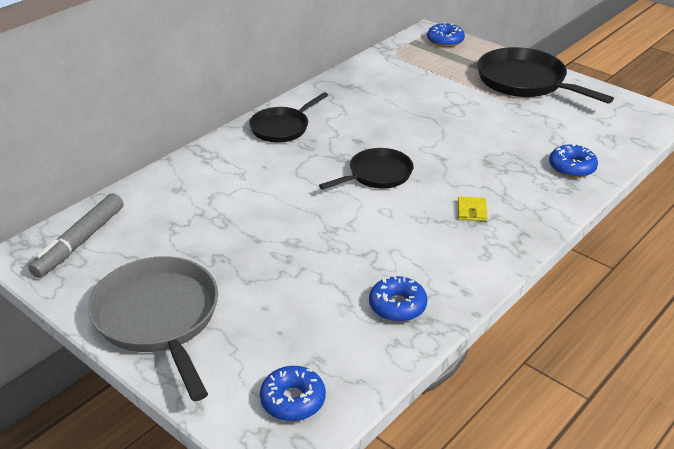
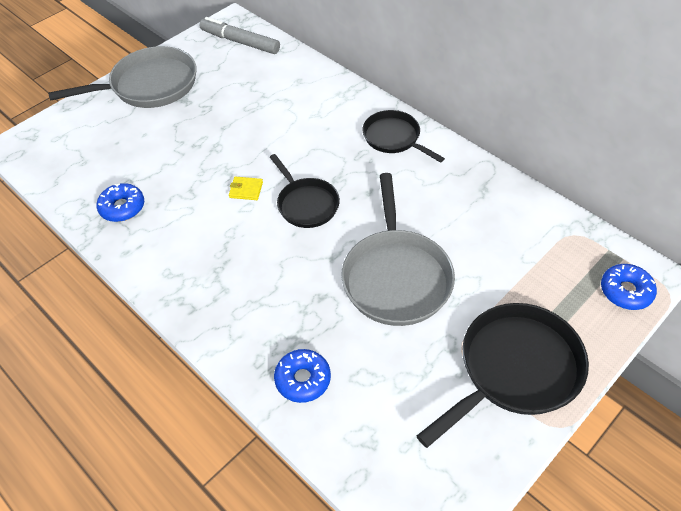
camera: 95 degrees right, 15 degrees up
blue donut [260,366,326,421] -> none
yellow wallet [458,196,488,221] -> yellow wallet moved to [229,176,263,200]
none -> grey pan [341,173,455,326]

